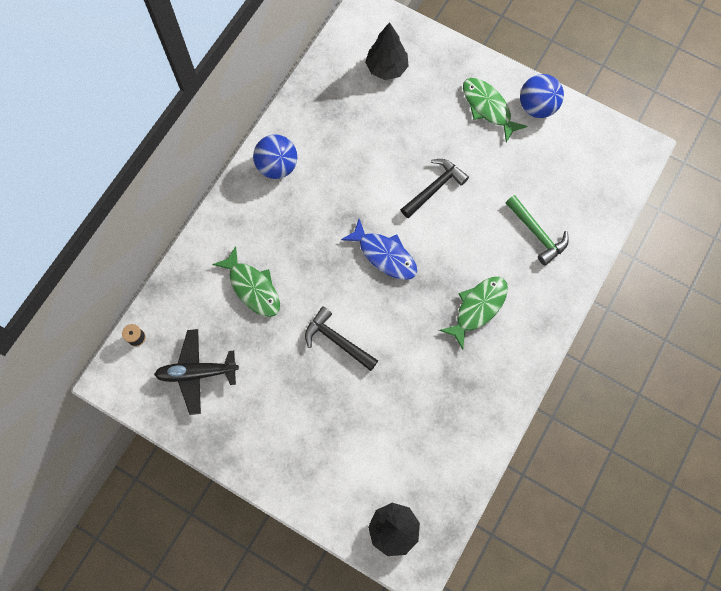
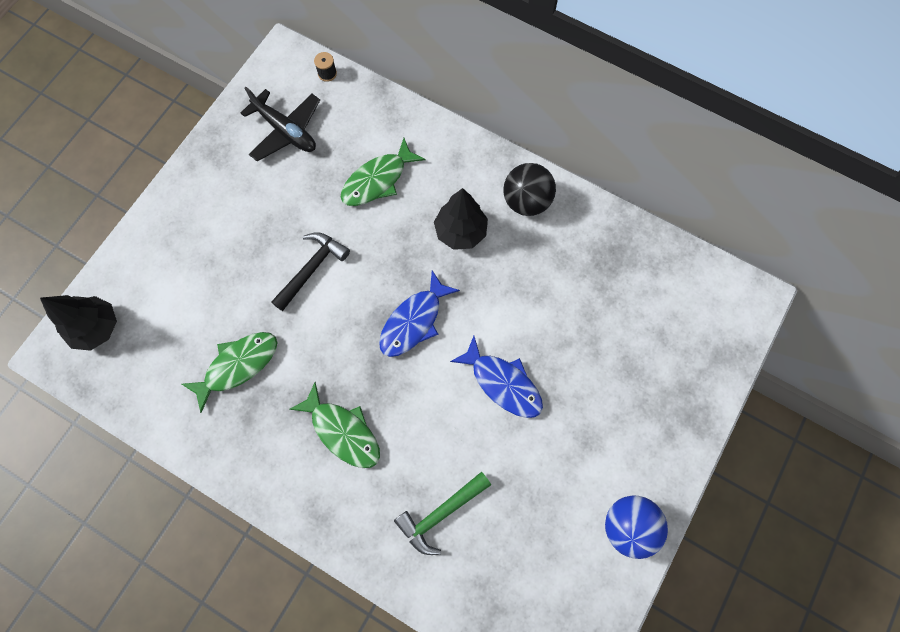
camera: 90 degrees right, 0 degrees up
black plane [154,329,239,415] -> black plane turned 135 degrees clockwise [241,87,320,161]
blue ball [253,134,297,179] -> black ball [504,163,556,216]
black tree [365,22,409,80] -> black tree moved to [434,188,488,250]
black hammer [400,159,469,218] -> blue fish [450,336,543,418]
green fish [463,78,528,142] -> green fish moved to [182,332,278,413]

